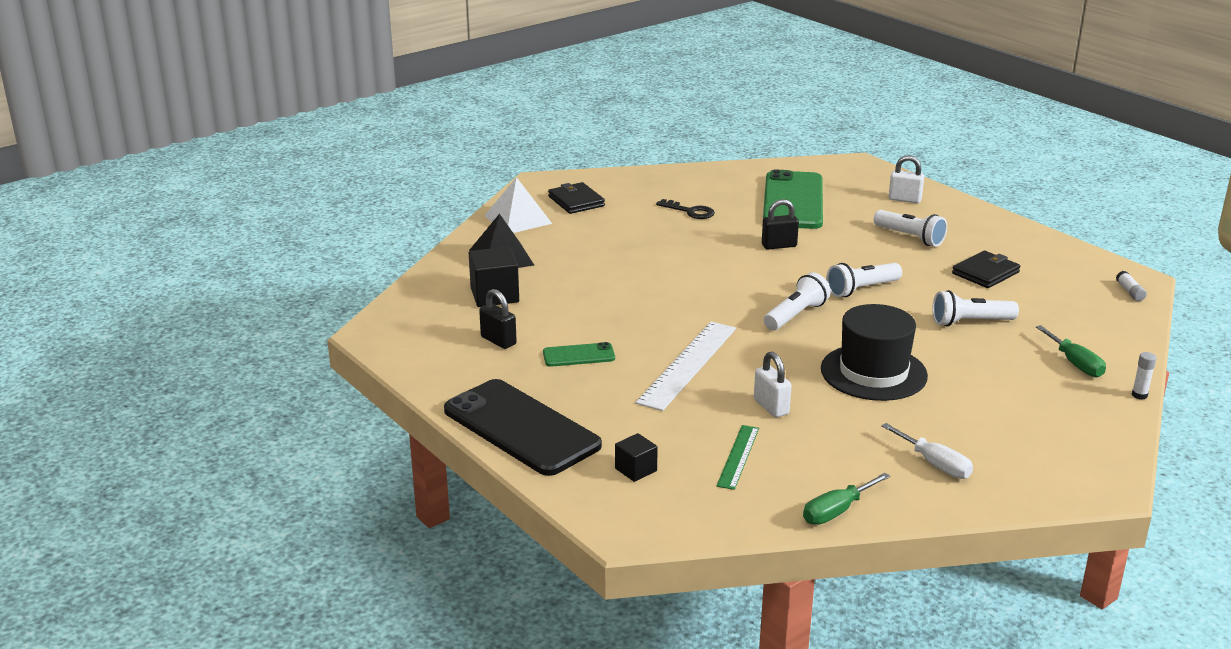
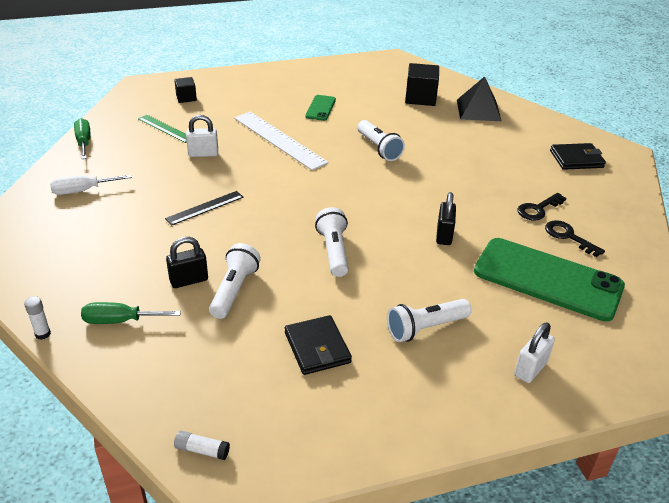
camera: 110 degrees right, 10 degrees up
black phone [444,379,602,476] -> none
black padlock [479,289,517,349] -> black padlock moved to [166,237,208,288]
white pyramid [484,177,552,233] -> none
white flashlight [764,272,831,330] -> white flashlight moved to [357,120,405,161]
black hat [821,304,928,401] -> black ruler [165,191,244,226]
none -> black key [545,220,605,257]

